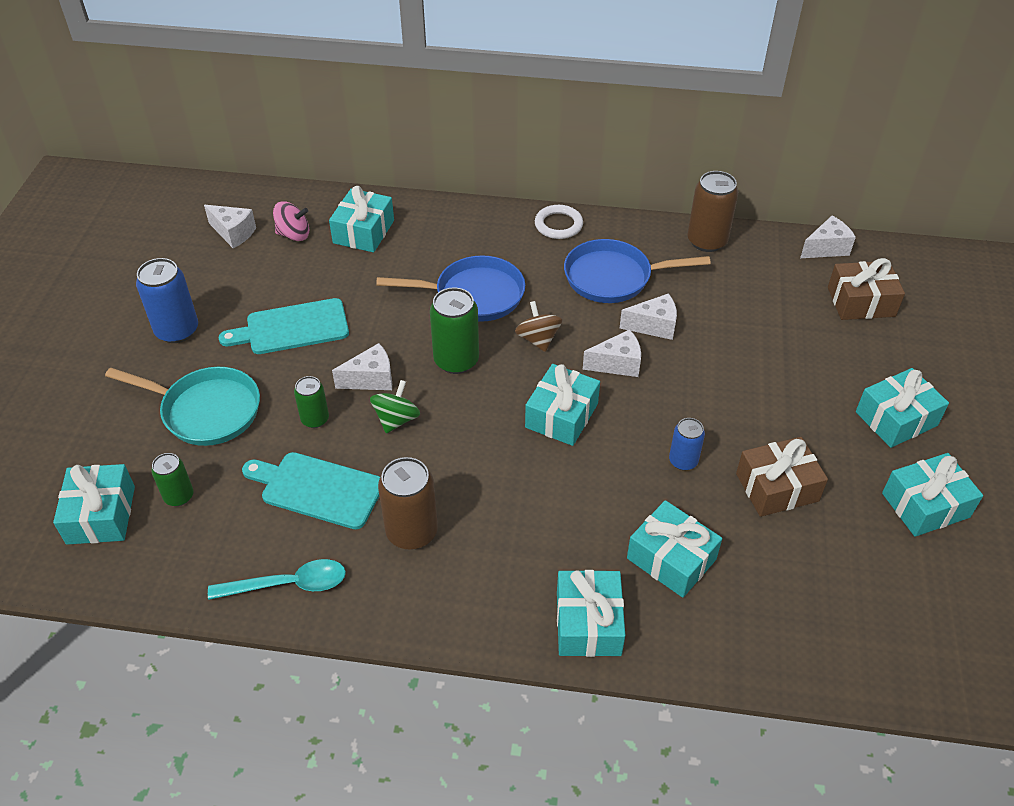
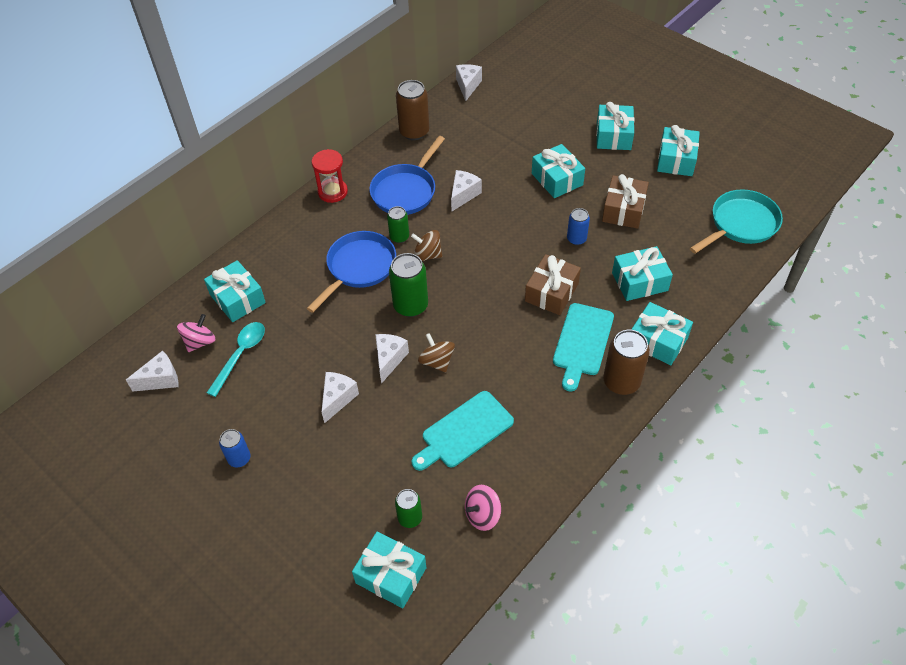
camera: 55 degrees left, 5 degrees up
turquoise pan [105,367,260,446] -> turquoise pan moved to [690,190,783,254]
blue can [136,258,198,343] -> blue can [219,429,250,467], size x0.60
turquoise spoon [208,559,346,600] -> turquoise spoon moved to [207,322,265,397]
turquoise cutting board [219,298,349,354] -> turquoise cutting board moved to [553,303,614,392]
green can [294,376,329,428] -> green can moved to [387,206,409,243]
green spinning top [370,380,420,433] -> brown spinning top [418,333,455,372]
brown can [378,457,438,550] -> brown can moved to [603,330,650,395]
turquoise gift [525,364,600,446] -> turquoise gift moved to [532,144,585,198]
white ring [535,205,583,239] -> red hourglass [312,149,348,203]
white cheese [583,329,641,377] -> white cheese moved to [321,372,359,423]
brown gift [828,258,905,320] -> brown gift moved to [525,254,581,315]
none -> pink spinning top [465,485,501,531]

